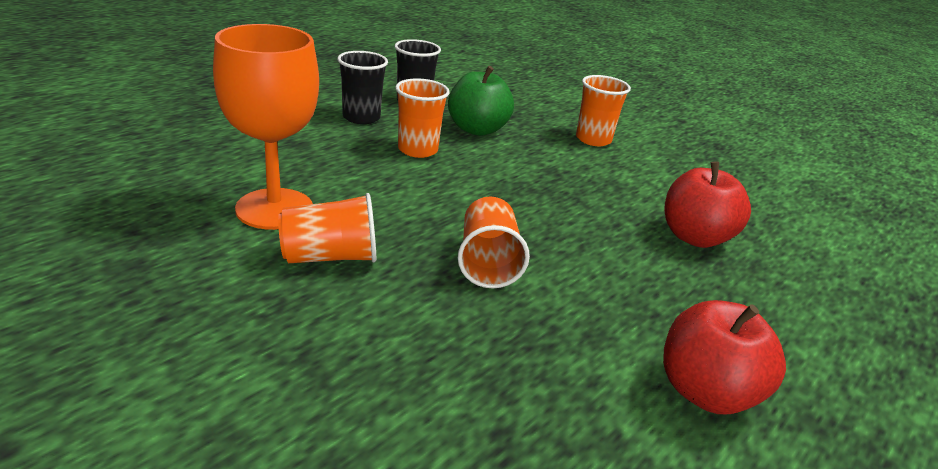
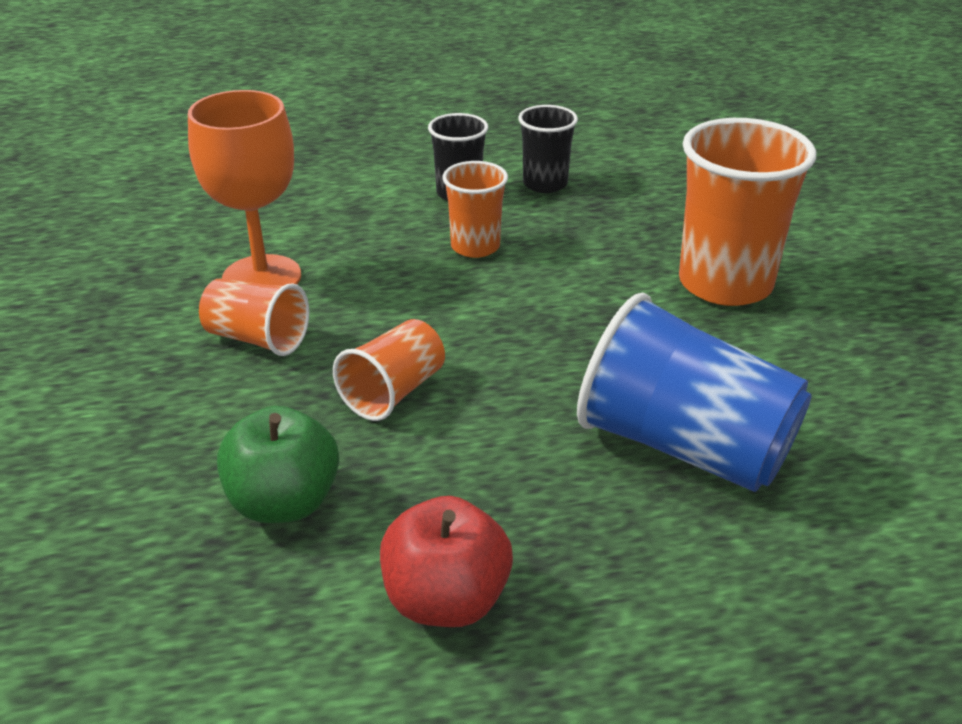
camera: 40 degrees right, 5 degrees up
green apple [448,66,514,136] -> green apple moved to [217,406,339,523]
orange cup [576,75,631,146] -> orange cup [679,118,816,306], size x1.81
red apple [664,162,751,248] -> blue cup [577,293,812,492]

